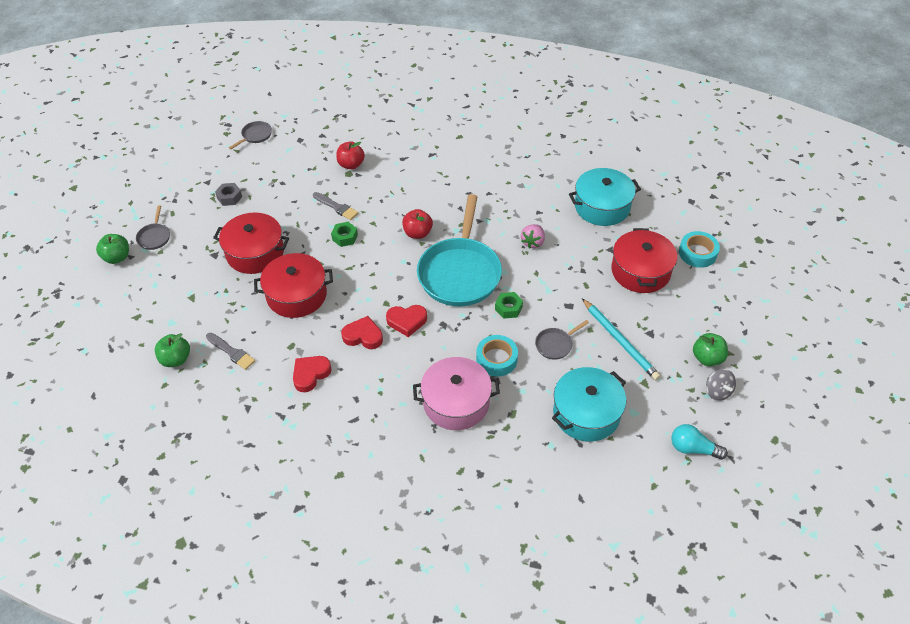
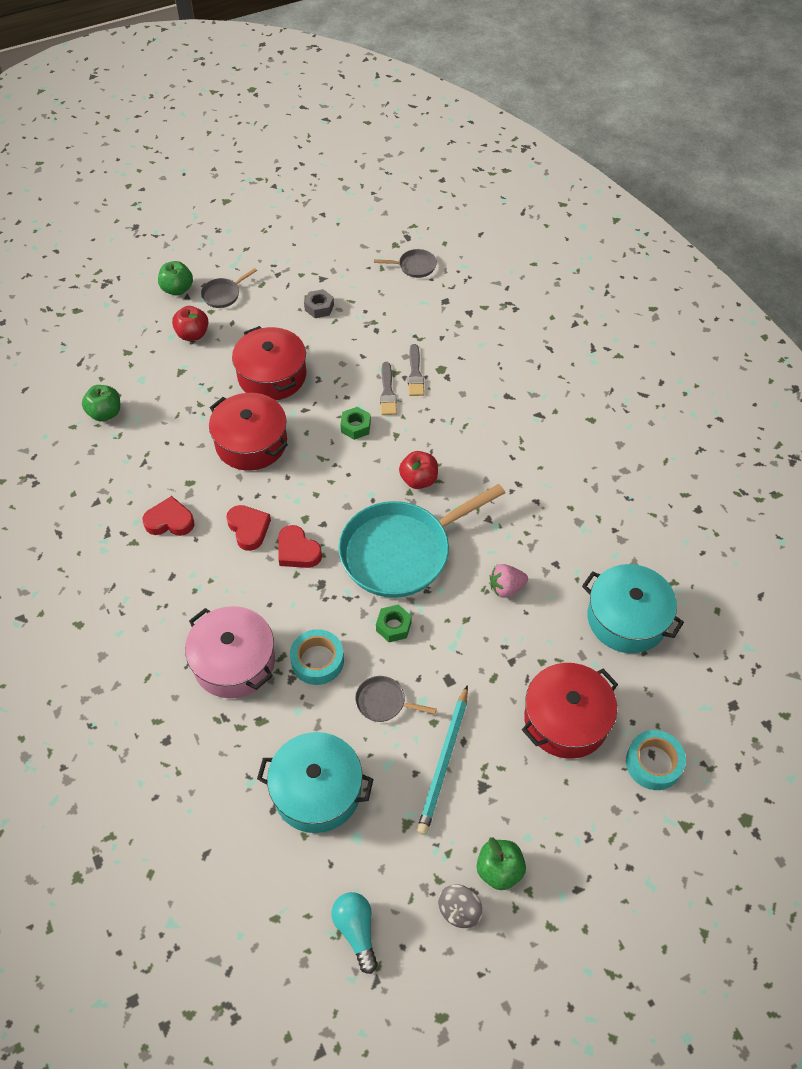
camera: 50 degrees right, 5 degrees up
grey brush [206,333,255,370] -> grey brush moved to [408,344,424,396]
red apple [336,141,365,169] -> red apple moved to [172,306,209,341]

